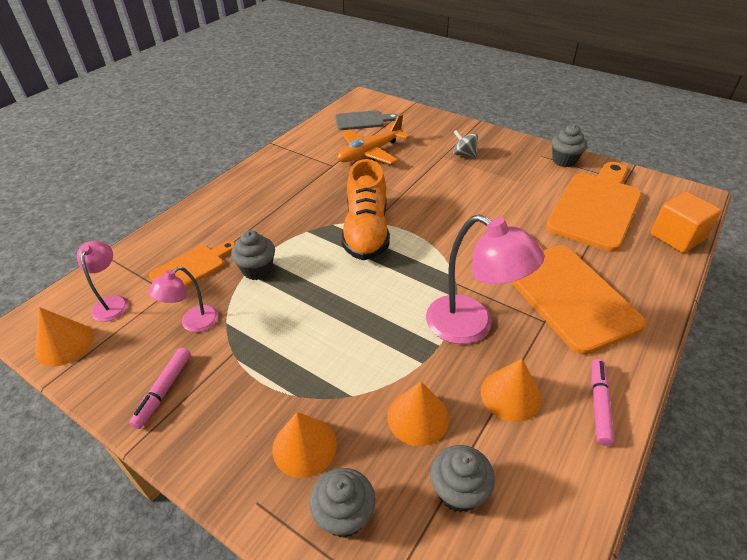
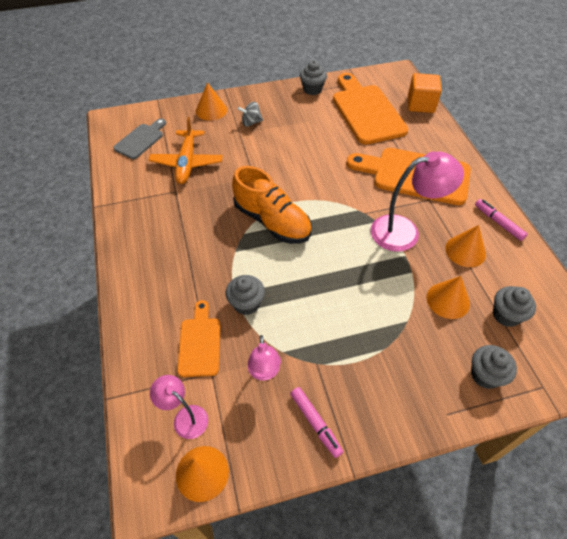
camera: 50 degrees left, 10 degrees up
orange cone [272,412,337,478] -> orange cone moved to [196,82,227,121]

